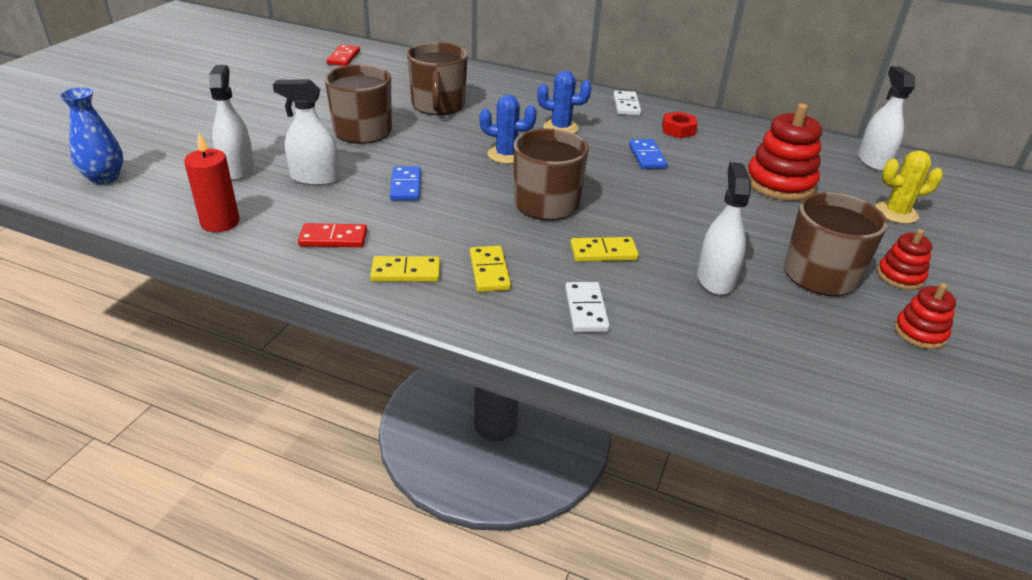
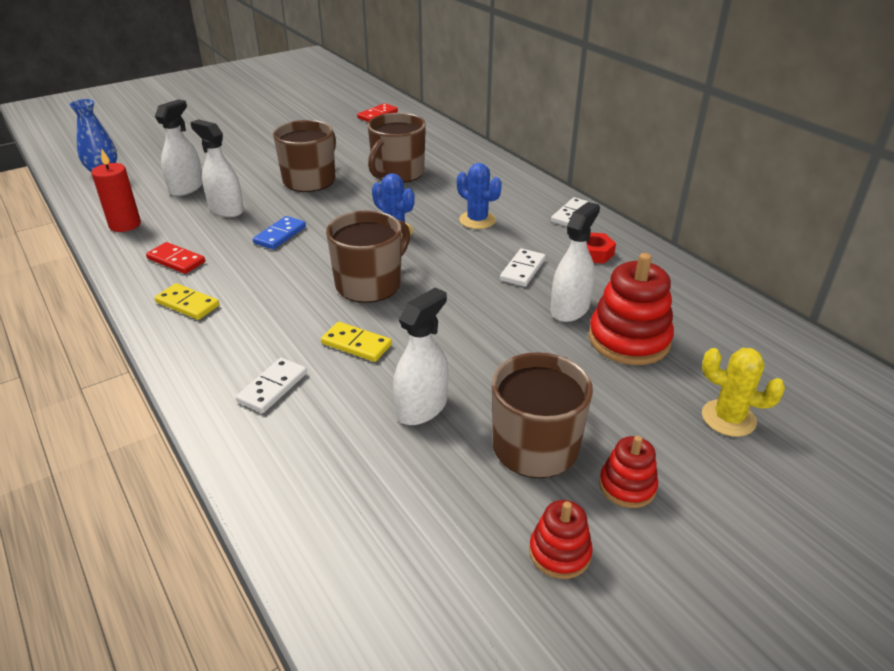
camera: 35 degrees right, 0 degrees up
yellow domino [470,246,511,292] -> none
blue domino [629,139,667,169] -> white domino [500,249,546,287]
white spray bottle [858,66,915,171] -> white spray bottle moved to [551,202,600,322]

